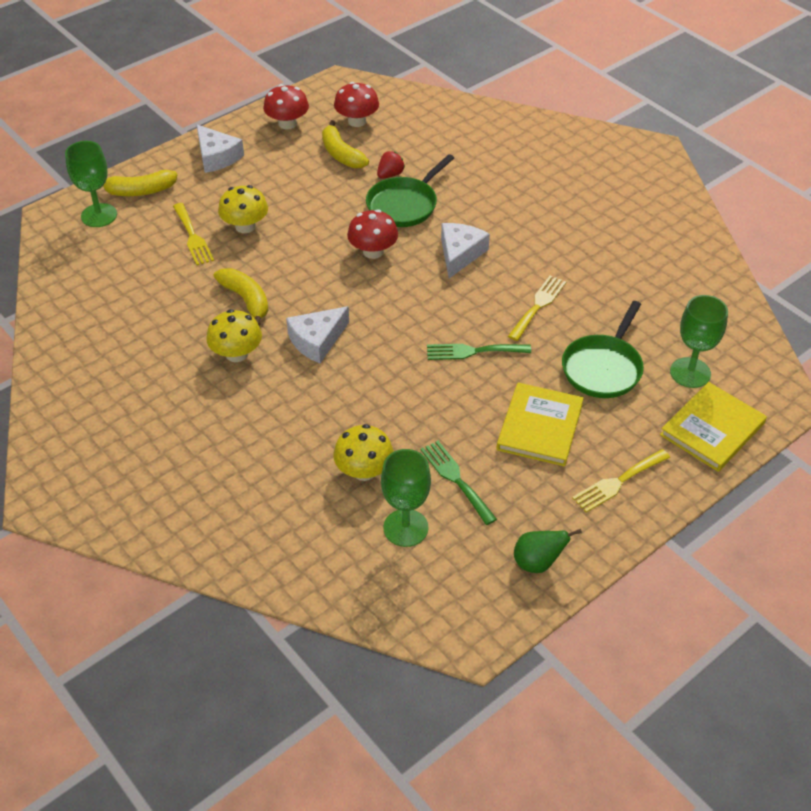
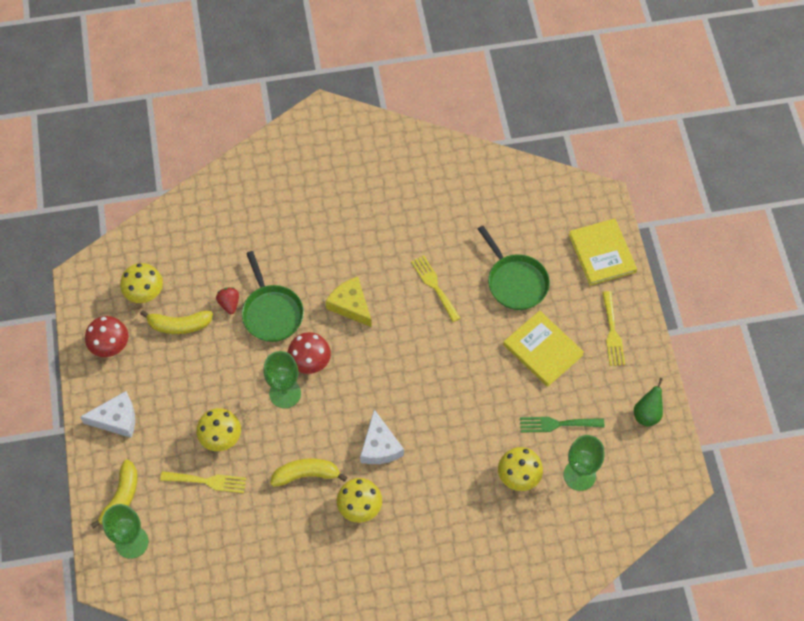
camera: 60 degrees left, 15 degrees up
red mushroom [334,82,379,127] -> yellow mushroom [120,263,163,303]
green fork [427,344,531,360] -> none
white cheese [441,223,490,278] -> yellow cheese [326,277,372,327]
green goblet [670,295,728,388] -> green goblet moved to [264,351,301,408]

